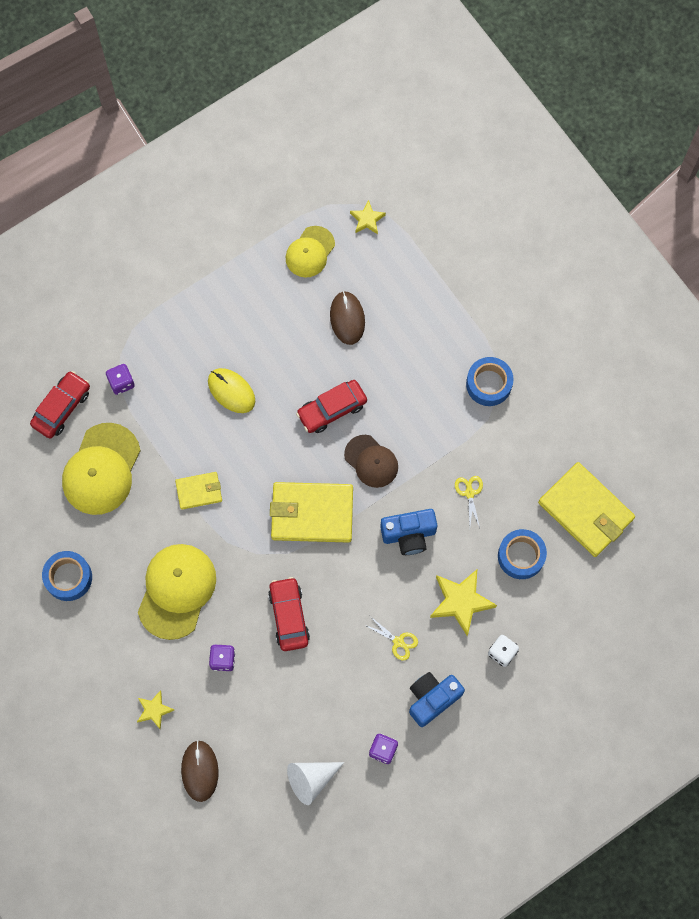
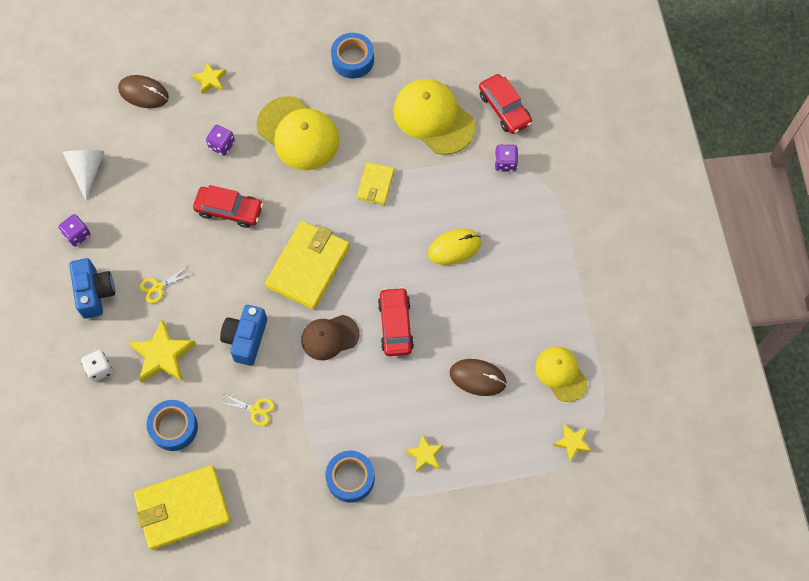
camera: 115 degrees right, 5 degrees down
none -> yellow star [405,434,443,472]

